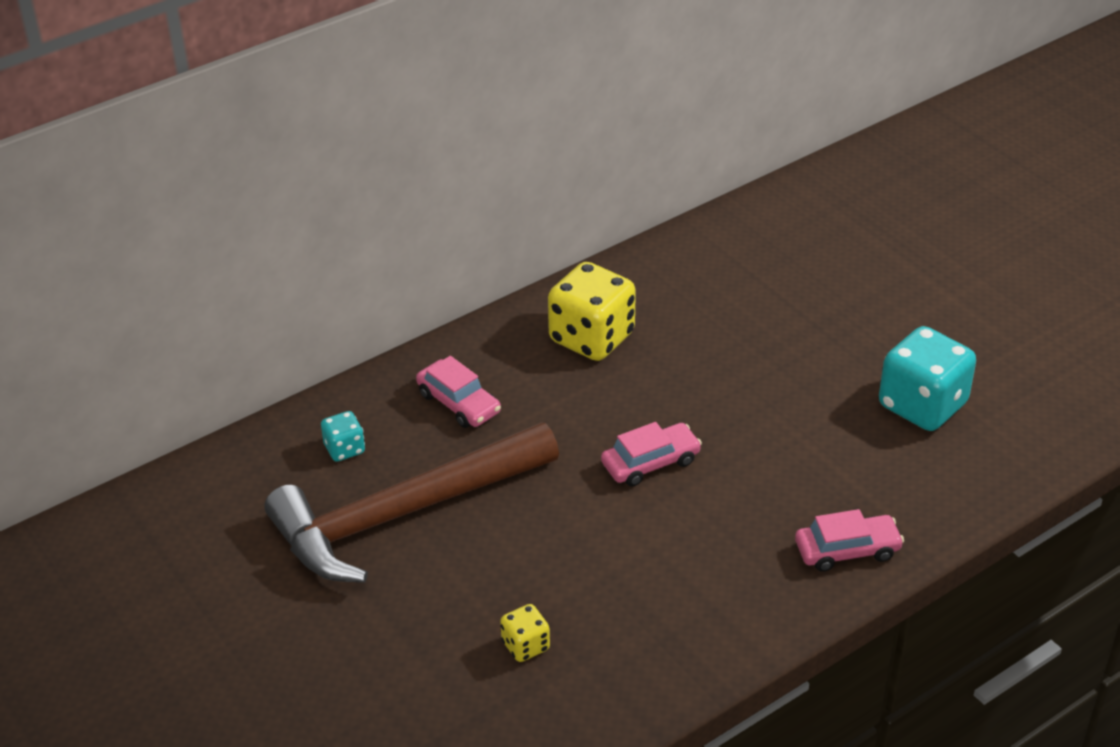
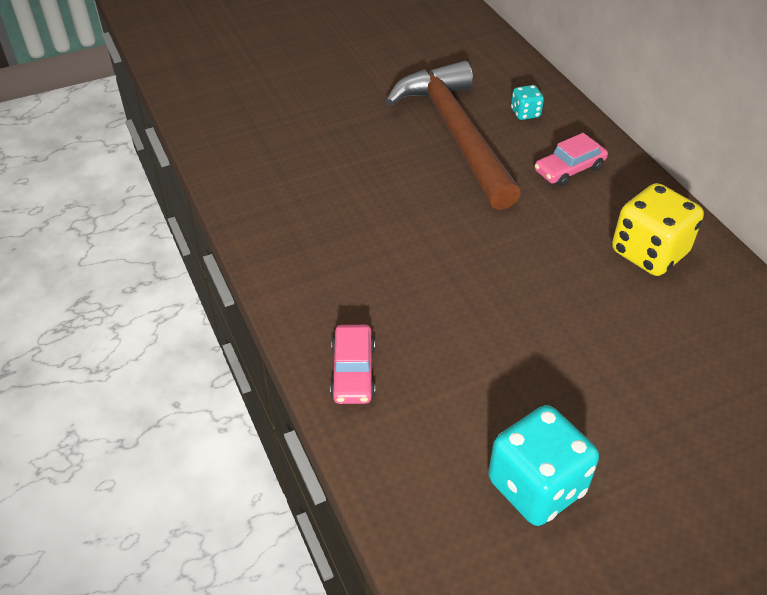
camera: 100 degrees right, 5 degrees up
yellow dice [500,604,550,662] -> none
pink car [601,422,702,486] -> none

